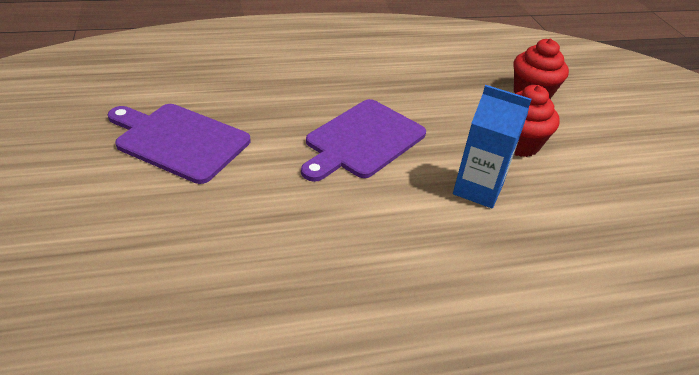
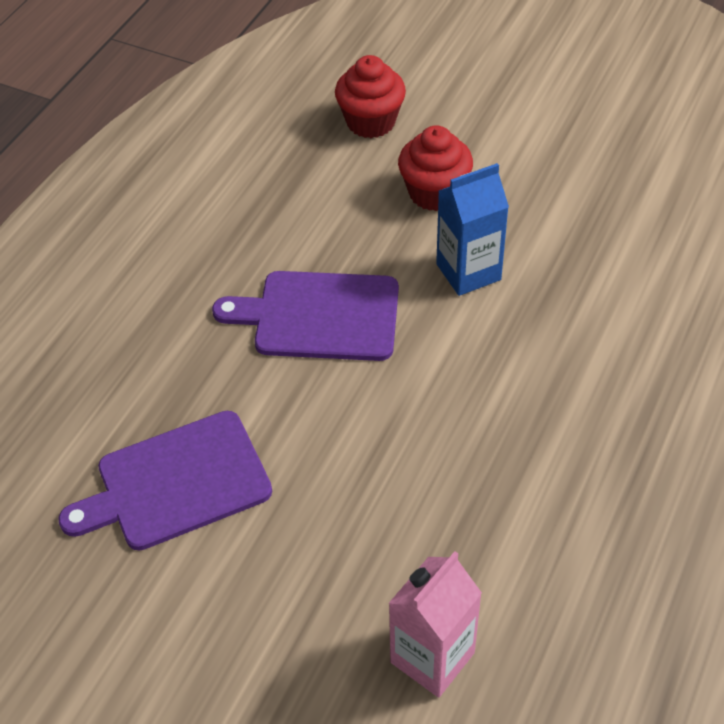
camera: 45 degrees left, 10 degrees up
purple cutting board [301,99,426,182] -> purple cutting board turned 105 degrees clockwise [212,271,399,361]
none -> pink carton [388,551,482,698]

